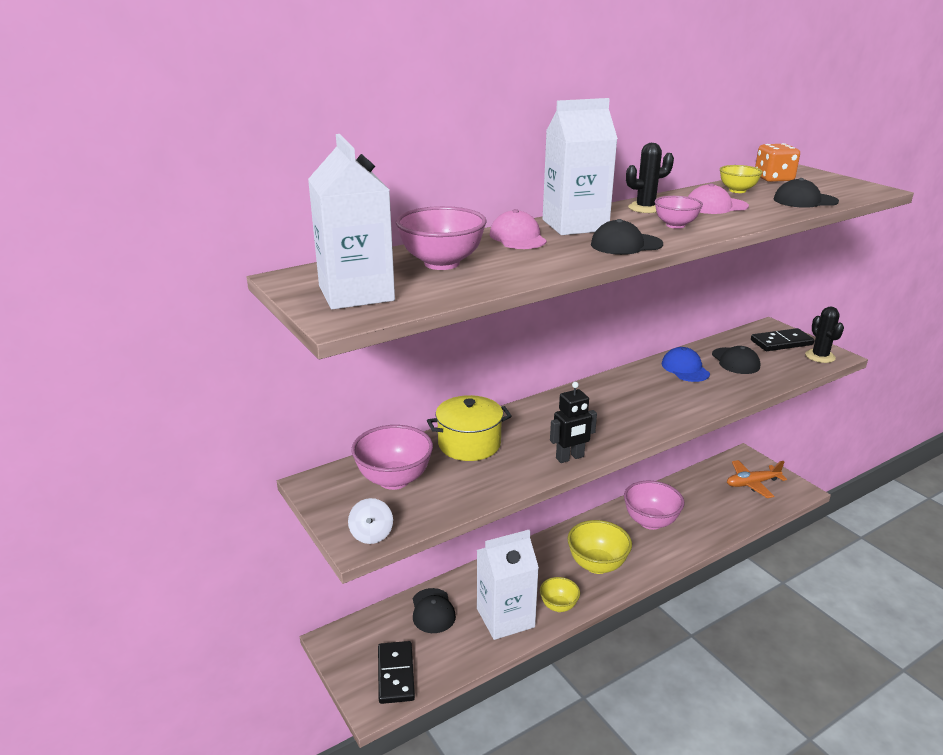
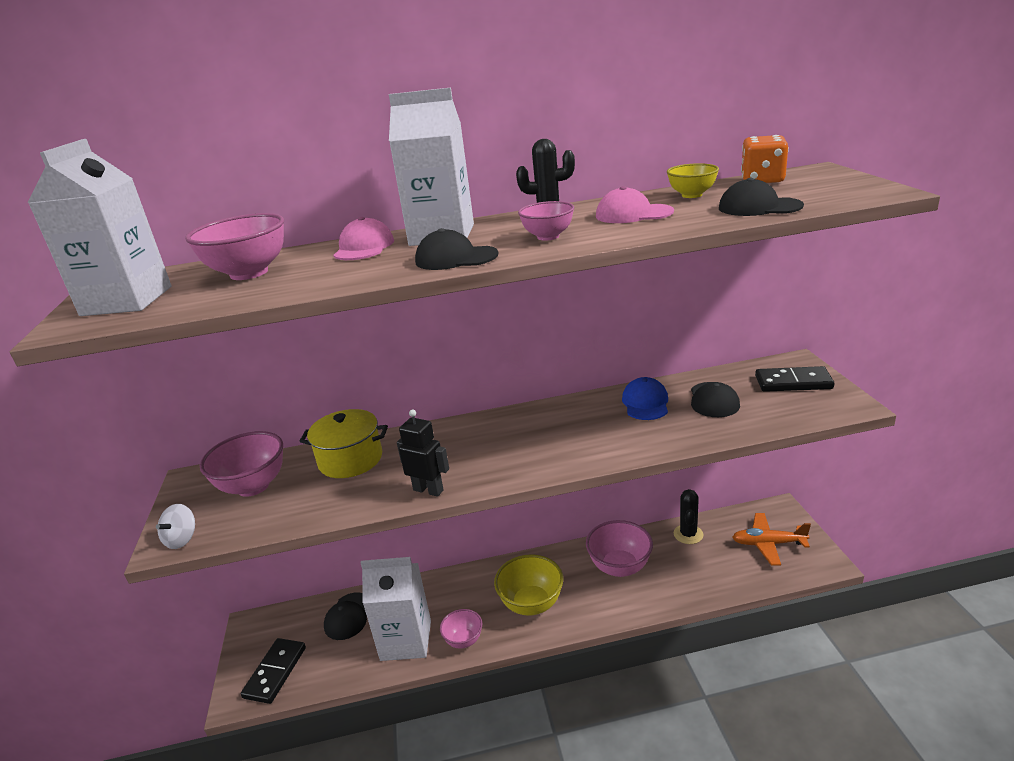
camera: 25 degrees right, 0 degrees up
yellow bowl [540,577,580,612] -> pink bowl [440,609,482,649]
black robot [550,382,597,463] -> black robot turned 150 degrees counterclockwise [397,409,449,497]
black cactus [805,307,844,363] -> black cactus moved to [674,489,704,544]

